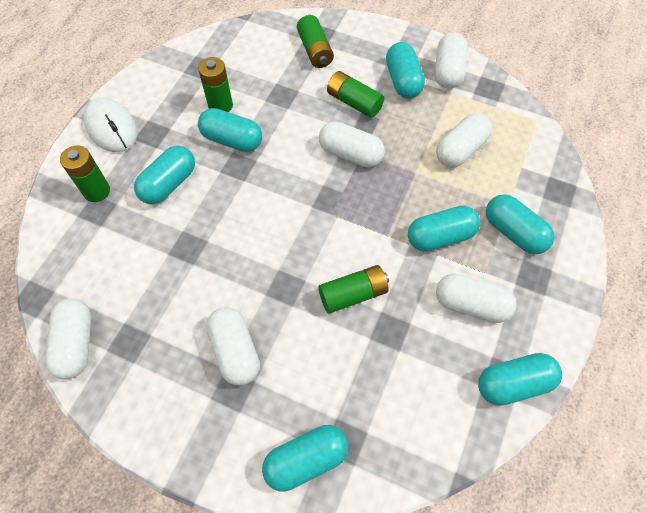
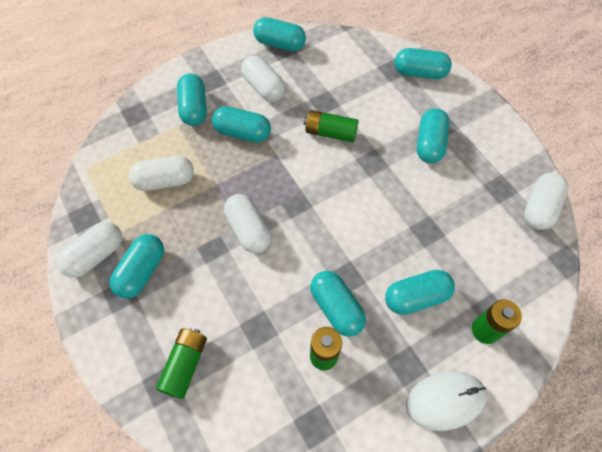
camera: 145 degrees left, 0 degrees up
white mouse [84,97,137,152] -> white mouse turned 75 degrees clockwise [406,371,487,431]
white capsule [206,307,260,385] -> turquoise capsule [417,108,450,163]
green battery [327,71,384,118] -> none

